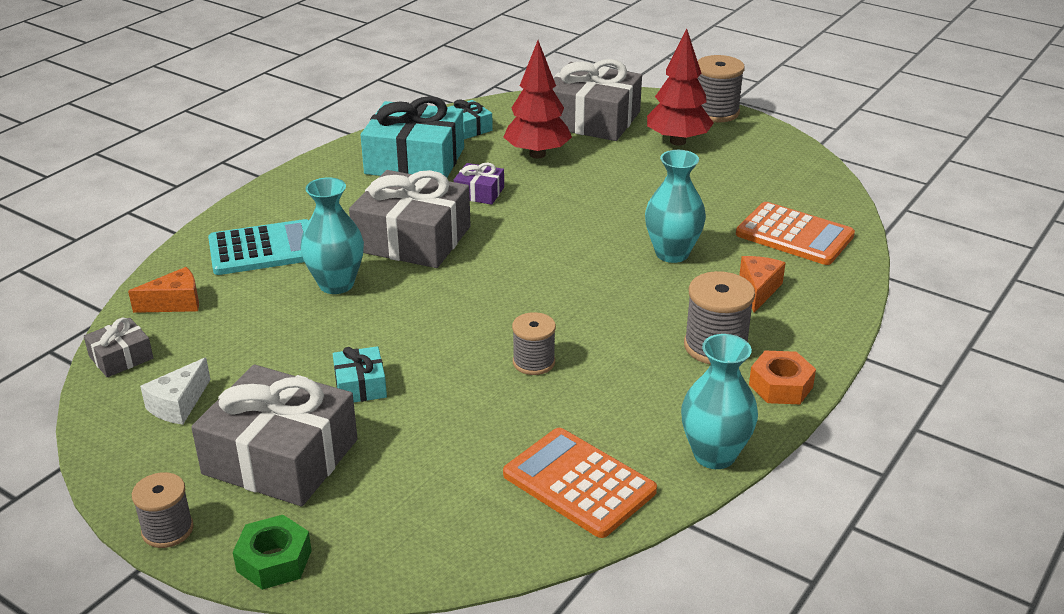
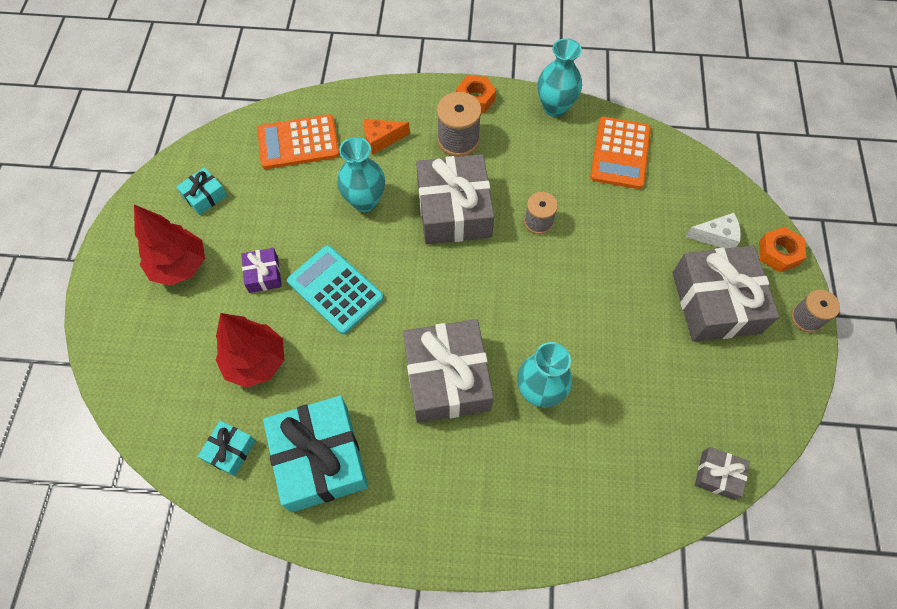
camera: 120 degrees left, 30 degrees up
orange cheese [128,267,199,313] -> none
white cheese [140,358,210,425] -> white cheese moved to [686,213,741,249]
turquoise calculator [208,219,309,275] -> turquoise calculator moved to [287,245,384,334]
green nut [233,515,312,590] -> orange nut [759,226,806,272]
turquoise gift [333,346,387,402] -> turquoise gift moved to [176,168,227,215]
purple gift [454,163,504,205] -> purple gift moved to [241,248,282,293]
grey gift [553,59,642,141] -> grey gift moved to [416,154,494,244]
grey spool [697,55,745,123] -> none
orange calculator [736,202,855,265] -> orange calculator turned 105 degrees counterclockwise [257,114,340,169]

